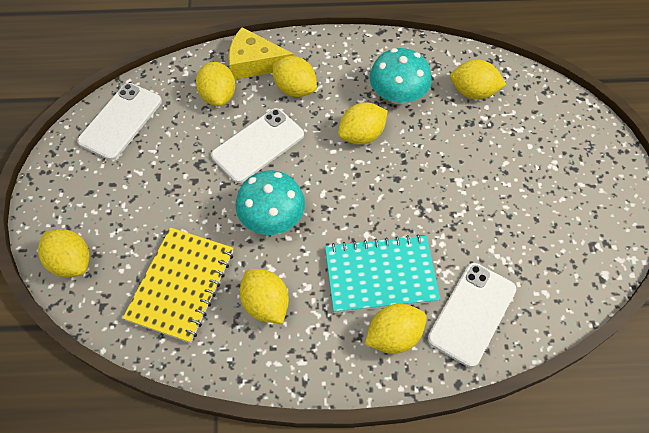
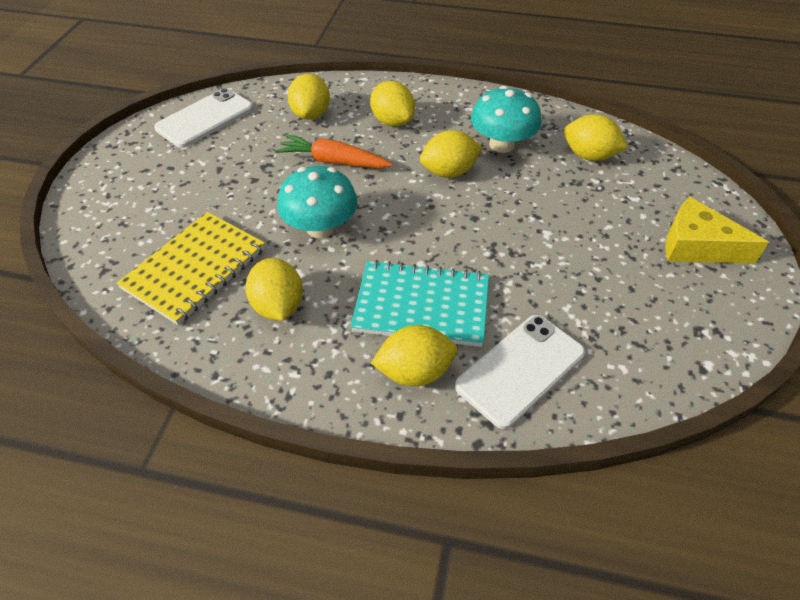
camera: 15 degrees right, 10 degrees down
yellow lemon [38,229,89,277] -> none
white phone [211,108,304,183] -> orange carrot [275,134,393,168]
yellow cheese [229,27,294,79] -> yellow cheese moved to [665,197,769,263]

